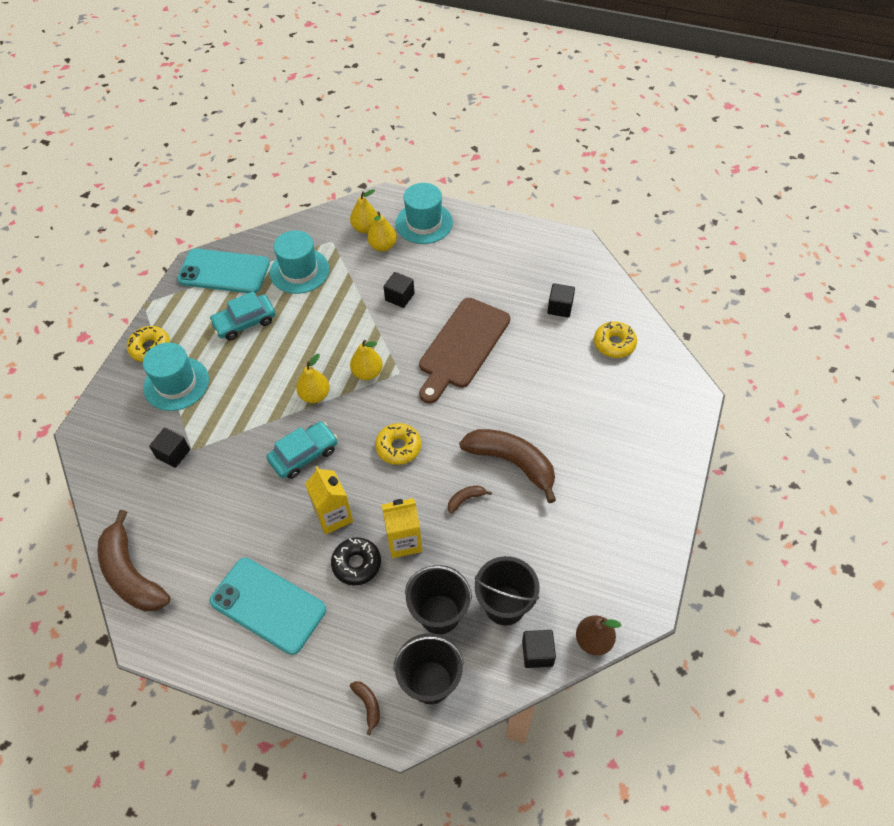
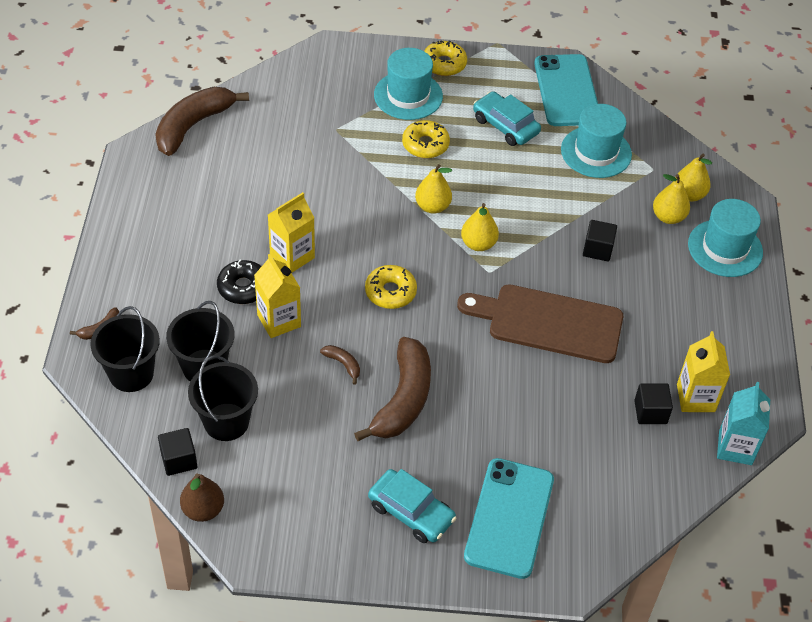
camera: 70 degrees right, 5 degrees down
black cube [149,428,190,468] -> none
turquoise phone [210,558,326,655] -> turquoise phone moved to [464,458,554,579]
turquoise car [267,421,338,479] -> turquoise car moved to [368,469,456,543]
yellow donut [594,321,637,358] -> yellow donut moved to [402,120,450,158]
none -> yellow carton [677,331,730,412]
none -> turquoise carton [717,382,770,465]

